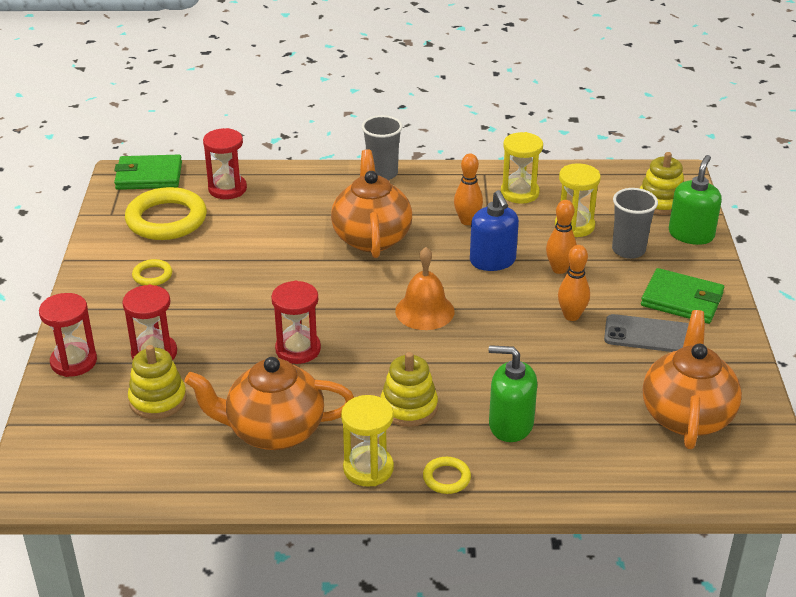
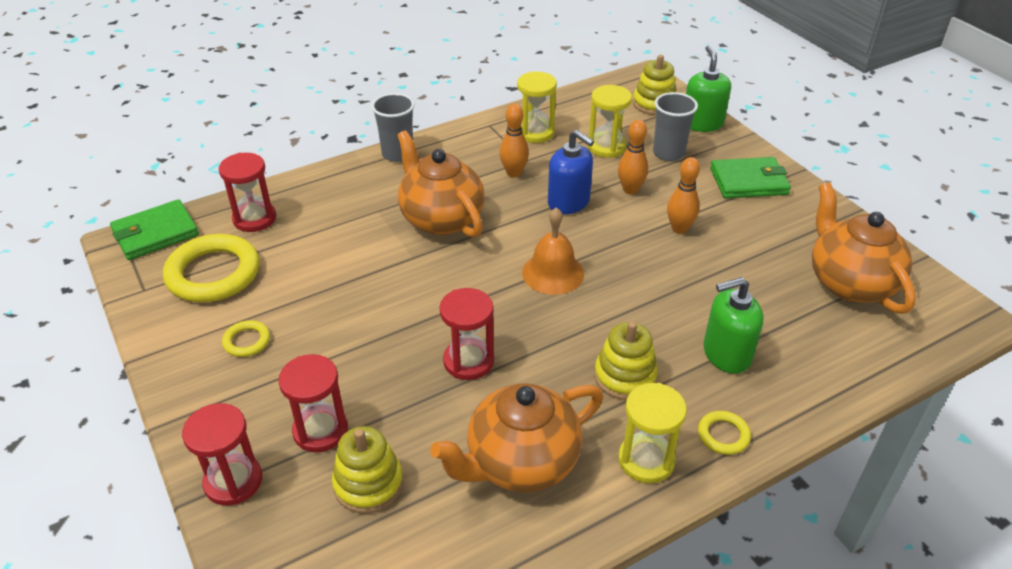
camera: 30 degrees left, 5 degrees up
grey phone [604,314,689,352] -> none

